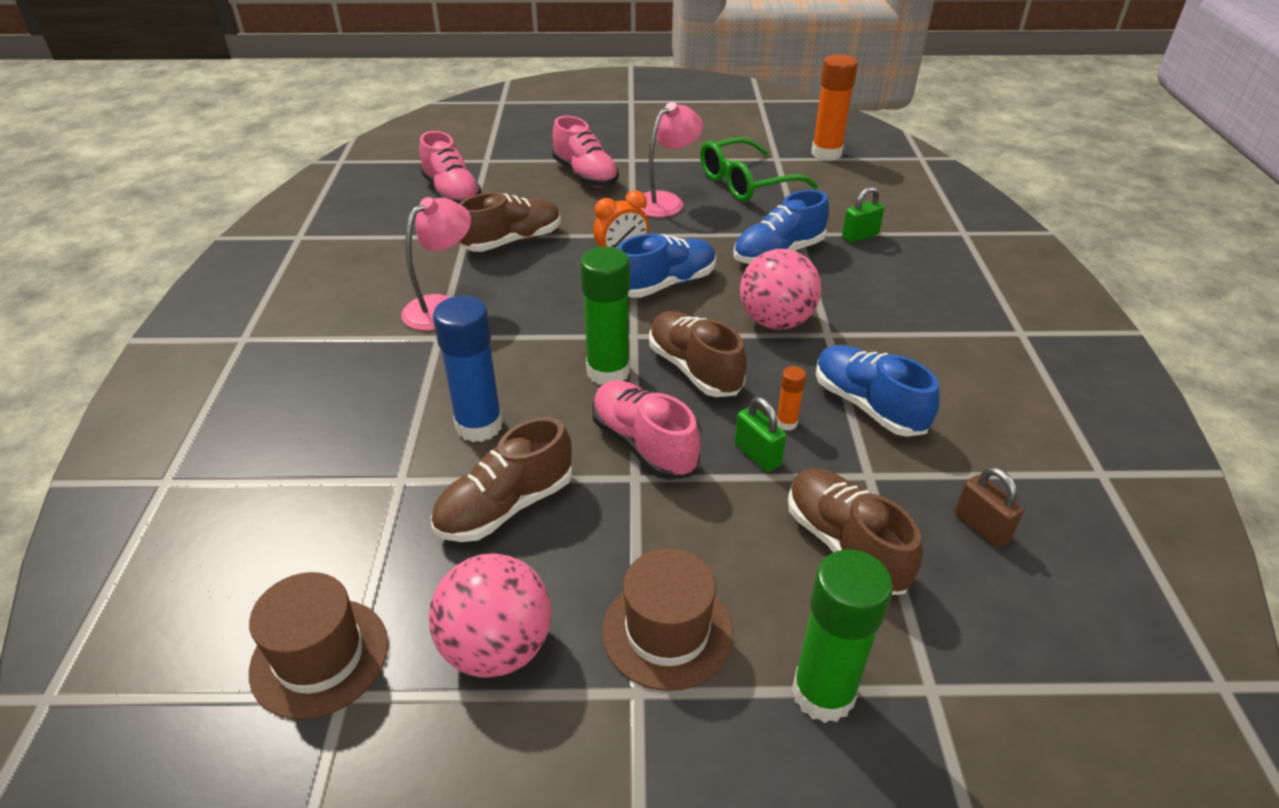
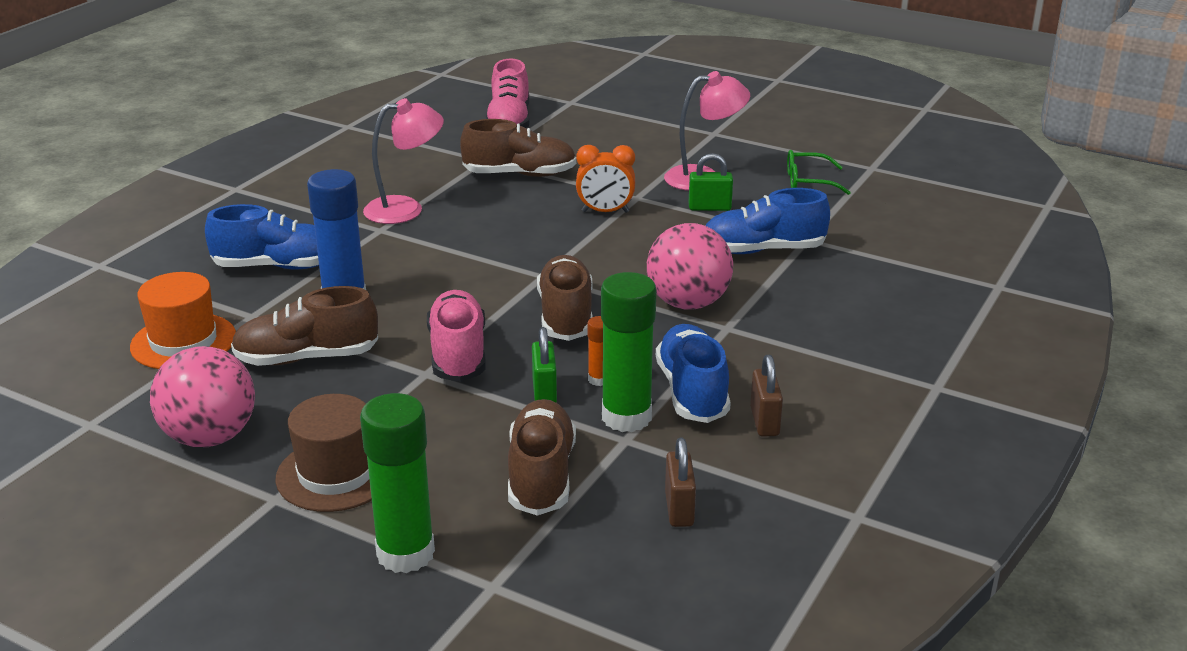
camera: 30 degrees right, 10 degrees down
brown hat [249,572,388,719] -> none
pink shoe [552,116,619,187] -> none
green glue stick [580,247,630,385] -> green glue stick moved to [601,272,656,432]
blue shoe [617,234,716,298] -> blue shoe moved to [205,204,319,269]
green glasses [700,137,818,202] -> green glasses [787,150,851,195], size x0.58
orange glue stick [811,54,858,161] -> none
green padlock [842,187,885,243] -> green padlock moved to [689,153,733,211]
none -> orange hat [130,272,236,369]
none -> brown padlock [750,355,783,437]

